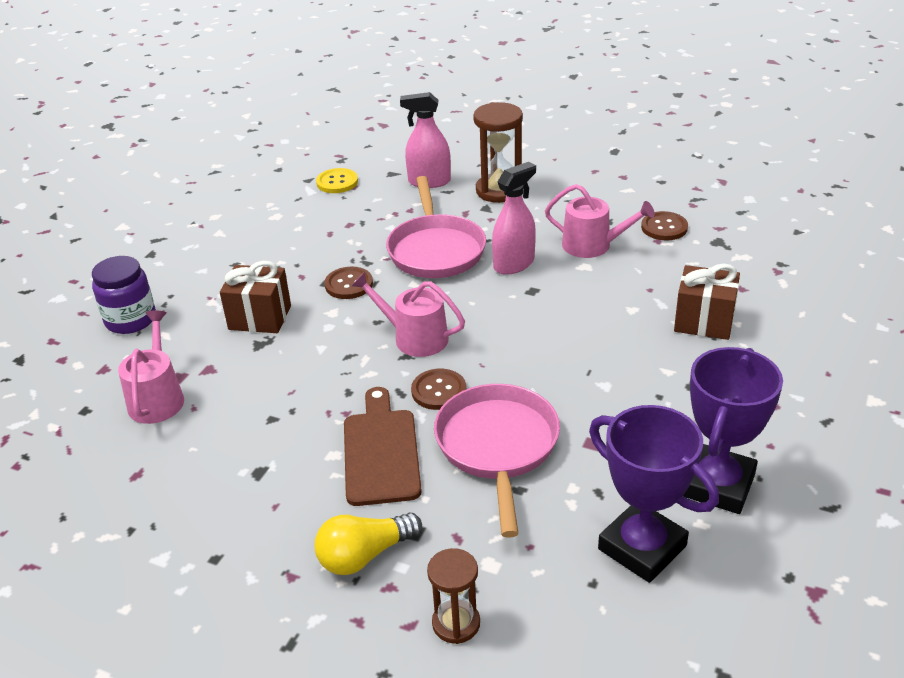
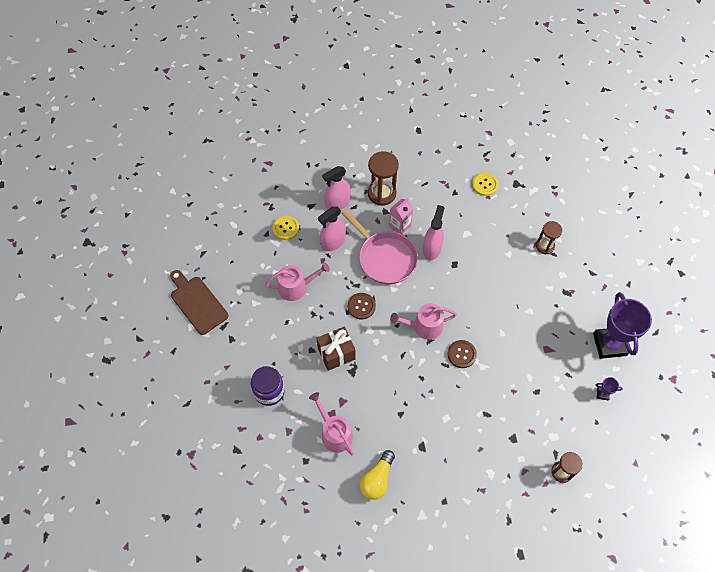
camera: 35 degrees left, 25 degrees up
yellow light bulb [315,512,422,575] -> yellow light bulb moved to [359,450,395,500]
brown cutting board [344,387,422,506] -> brown cutting board moved to [170,270,228,335]
pink pan [434,384,560,538] -> none
pink watering can [545,184,655,258] -> pink watering can moved to [265,262,330,301]
purple trophy [589,405,719,583] -> purple trophy [596,377,623,400], size x0.40
brown button [641,211,688,240] -> yellow button [472,173,498,196]
brown gift [674,263,740,340] -> brown hourglass [536,221,562,255]
none -> pink spray bottle [318,206,346,251]
none -> pink carton [389,198,413,234]

